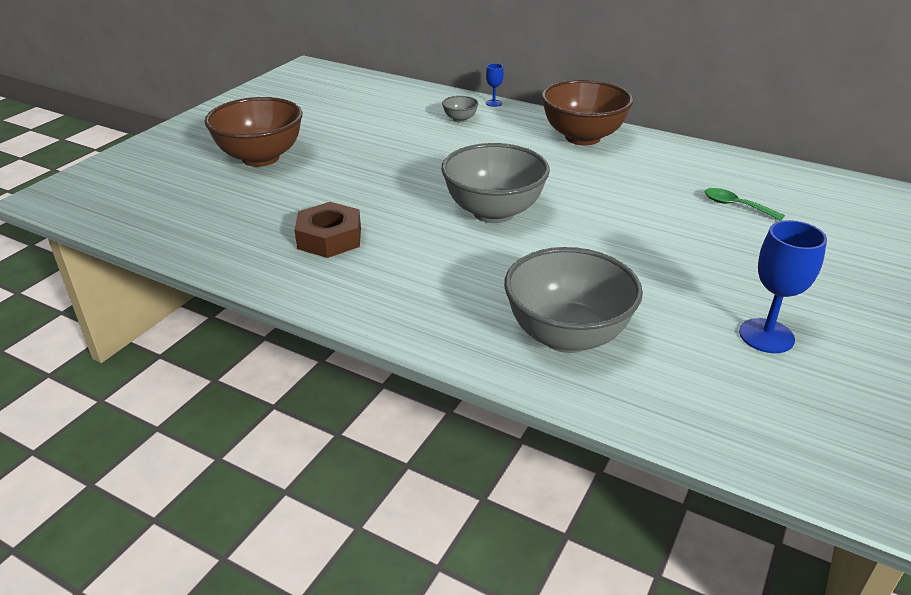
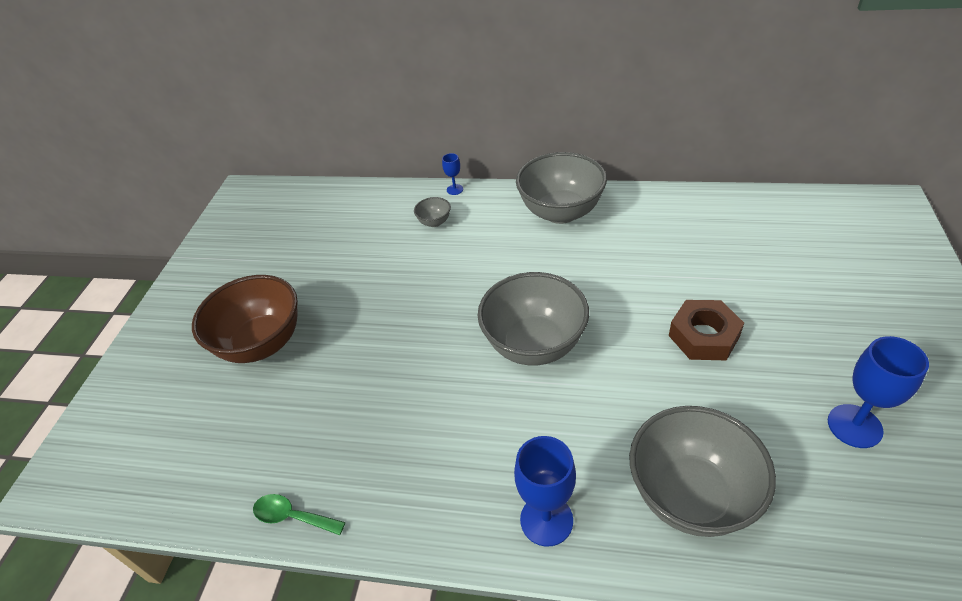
camera: 15 degrees left, 10 degrees up
brown nut [295,202,361,258] -> brown nut moved to [669,300,744,361]
brown bowl [541,80,633,145] -> grey bowl [516,152,607,224]
green spoon [705,188,785,221] -> green spoon moved to [253,494,345,535]
none -> blue goblet [514,436,576,547]

